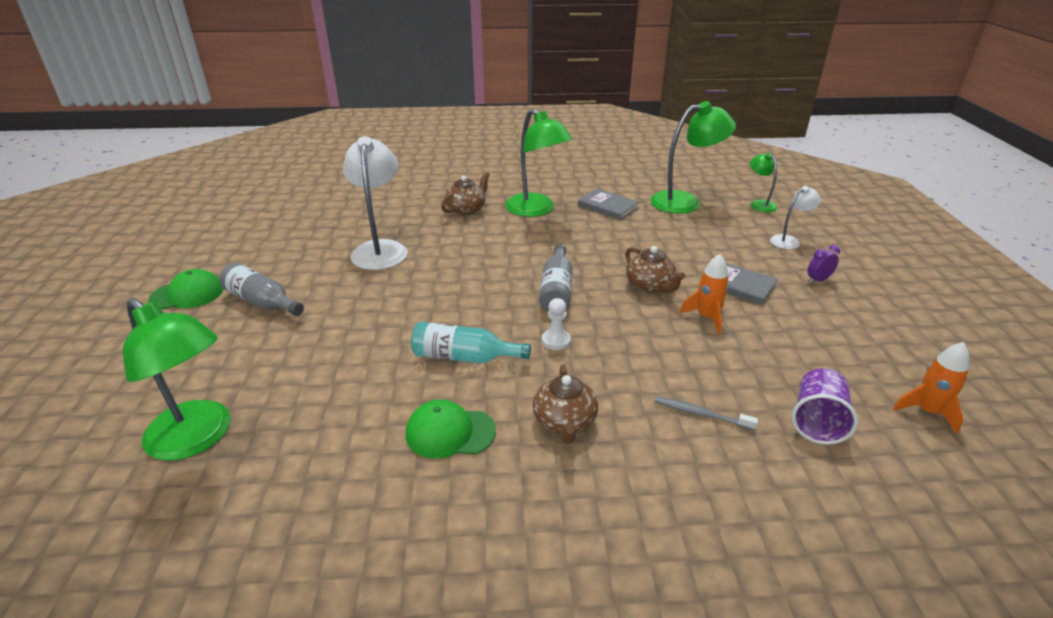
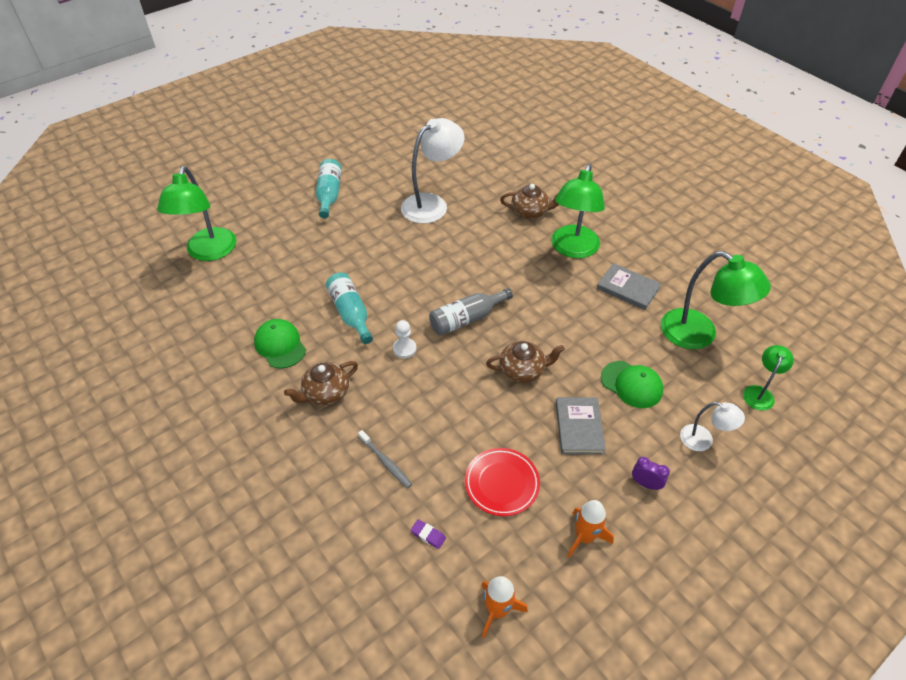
camera: 55 degrees right, 15 degrees up
green cap [148,269,223,310] -> green cap moved to [601,361,663,408]
grey bottle [219,263,304,316] -> turquoise bottle [316,159,342,218]
grey book [578,189,639,220] -> grey book turned 60 degrees counterclockwise [597,263,661,310]
brown teapot [625,246,686,293] -> brown teapot turned 120 degrees counterclockwise [486,341,565,383]
grey toothbrush [654,396,758,431] -> grey toothbrush turned 150 degrees clockwise [358,430,412,488]
orange rocket [679,254,729,334] -> orange rocket moved to [567,500,614,558]
purple cup [792,368,858,445] -> purple eraser [411,519,446,549]
none -> red plate [465,448,540,516]

